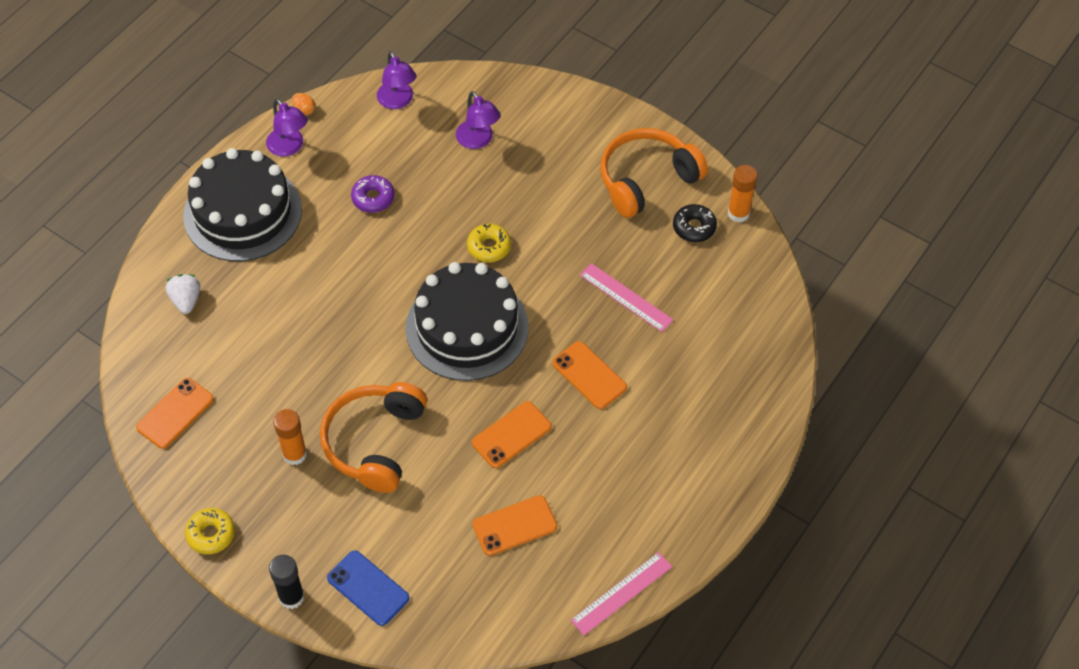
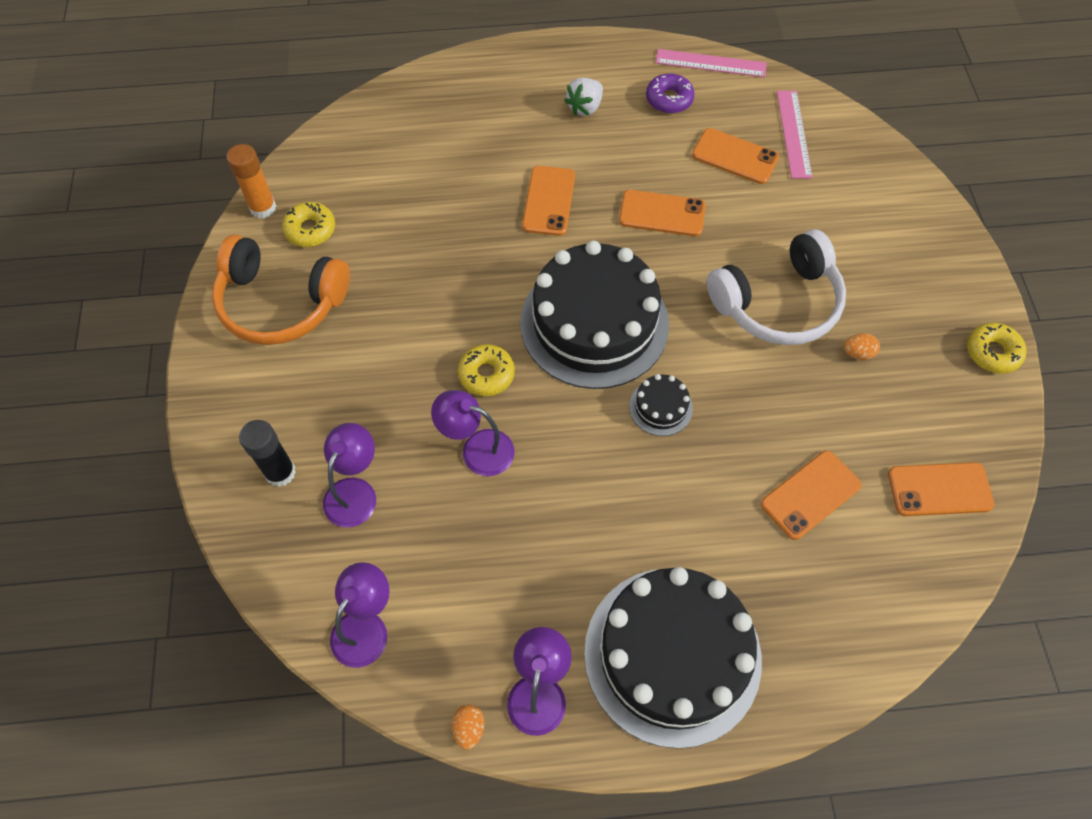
camera: 130 degrees left, 5 degrees up
white strawberry [166,274,200,314] -> white strawberry moved to [564,78,603,116]
black glue stick [269,555,305,609] -> black glue stick moved to [239,420,296,487]
orange glue stick [273,409,307,465] -> orange egg [843,333,880,360]
orange headphones [320,382,427,493] -> white headphones [707,230,846,345]
blue phone [327,550,409,626] -> none
purple donut [351,175,395,213] -> purple donut moved to [646,73,695,114]
pink ruler [580,263,673,332] -> pink ruler moved to [777,91,813,179]
black donut [673,204,717,242] -> yellow donut [282,202,335,247]
none -> purple lamp [431,390,515,476]
none -> black cake [629,374,693,436]
none -> orange phone [761,451,862,540]

